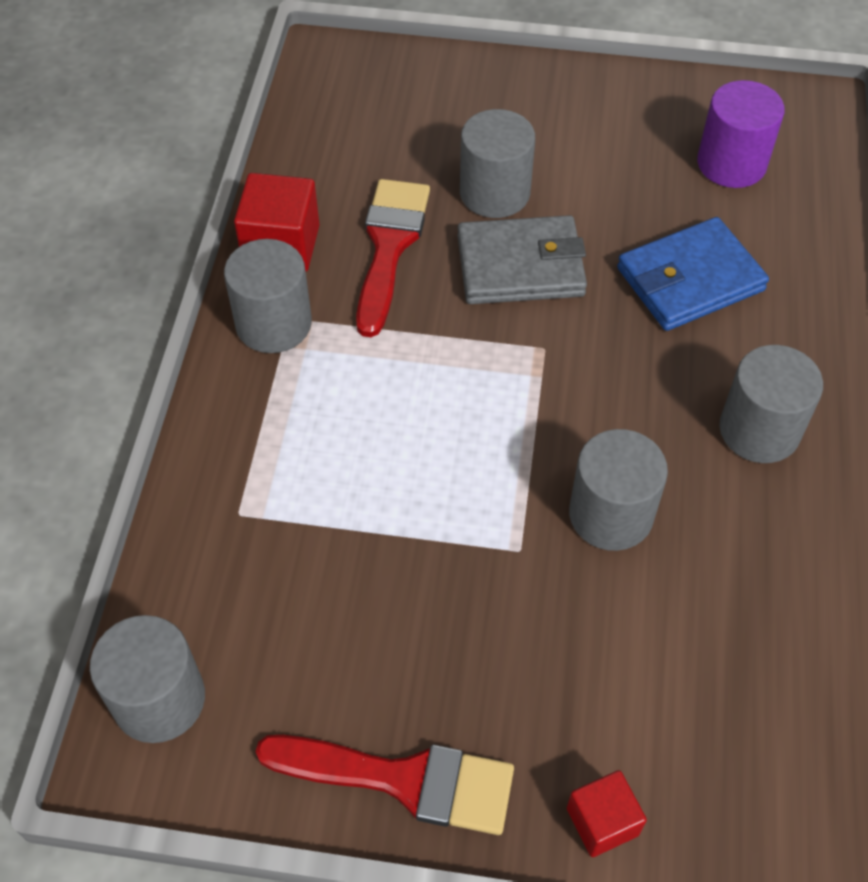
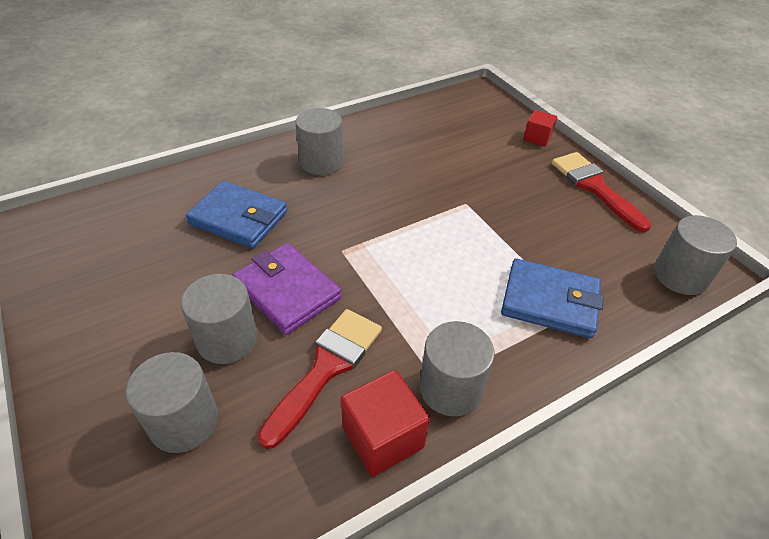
camera: 130 degrees left, 10 degrees down
red brush [356,179,430,337] -> red brush turned 150 degrees clockwise [258,309,382,449]
grey wallet [457,215,587,304] -> purple wallet [232,243,342,335]
grey cylinder [569,429,668,551] -> grey cylinder moved to [126,352,218,453]
purple cylinder [697,80,785,188] -> none
none -> blue wallet [501,258,603,338]

